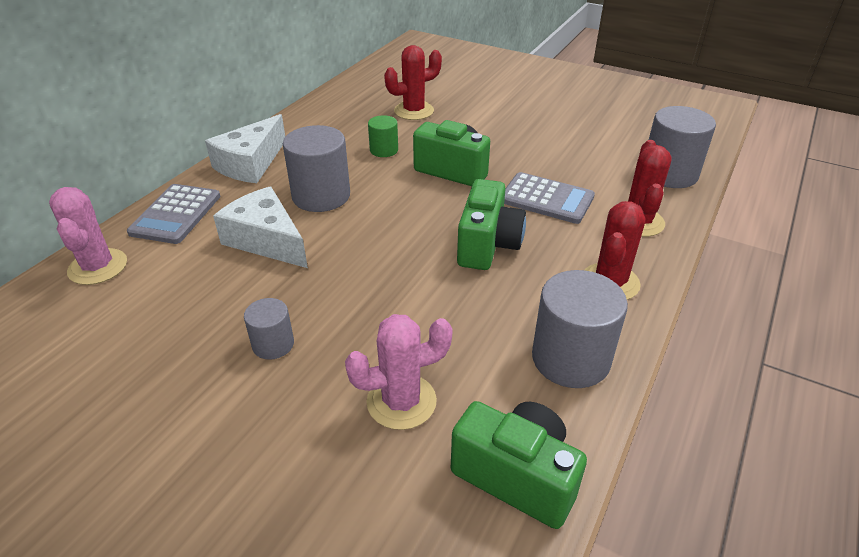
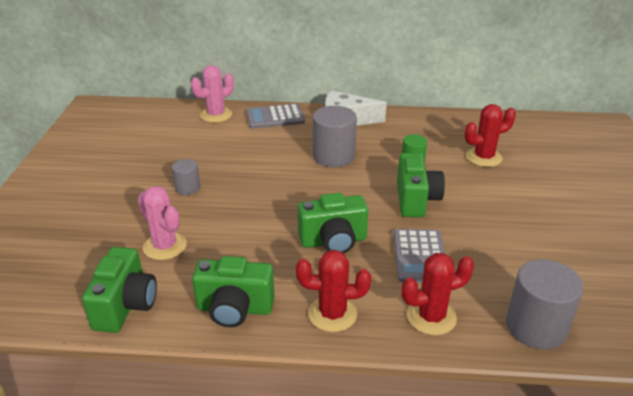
camera: 65 degrees right, 5 degrees down
white cheese [213,186,308,268] -> none
red cactus [384,45,442,120] -> red cactus turned 60 degrees counterclockwise [465,104,516,167]
grey cylinder [532,270,628,388] -> green camera [192,256,275,327]

